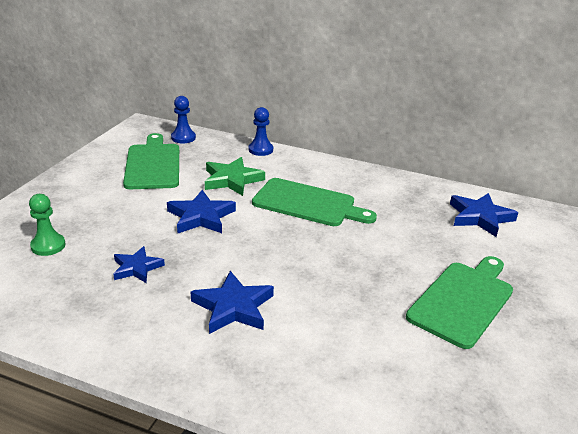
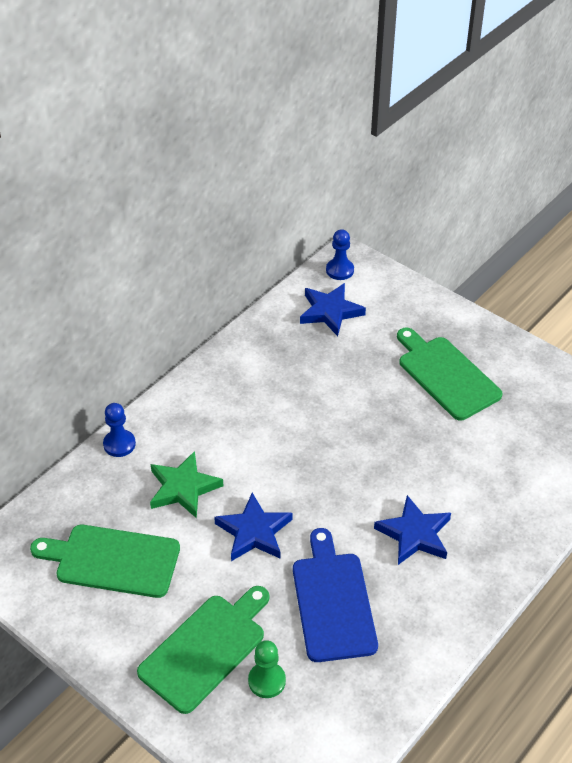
camera: 70 degrees left, 15 degrees up
blue star [113,246,165,283] -> blue cutting board [293,528,378,662]
blue pawn [171,96,196,143] -> blue pawn moved to [326,229,354,280]
green cutting board [252,178,377,226] -> green cutting board moved to [137,586,269,714]

